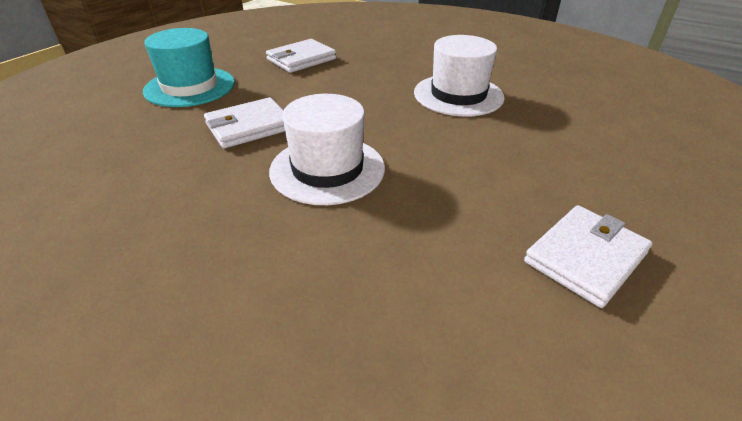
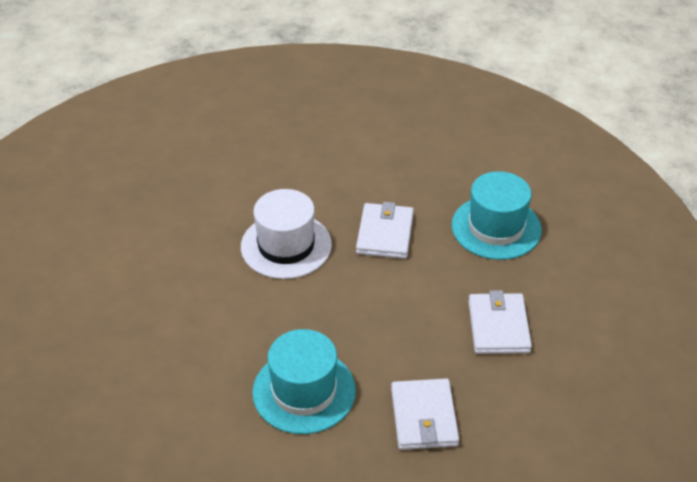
camera: 130 degrees right, 5 degrees up
white hat [414,35,505,117] -> turquoise hat [252,329,356,434]
white wallet [524,205,652,308] -> white wallet moved to [391,378,459,450]

